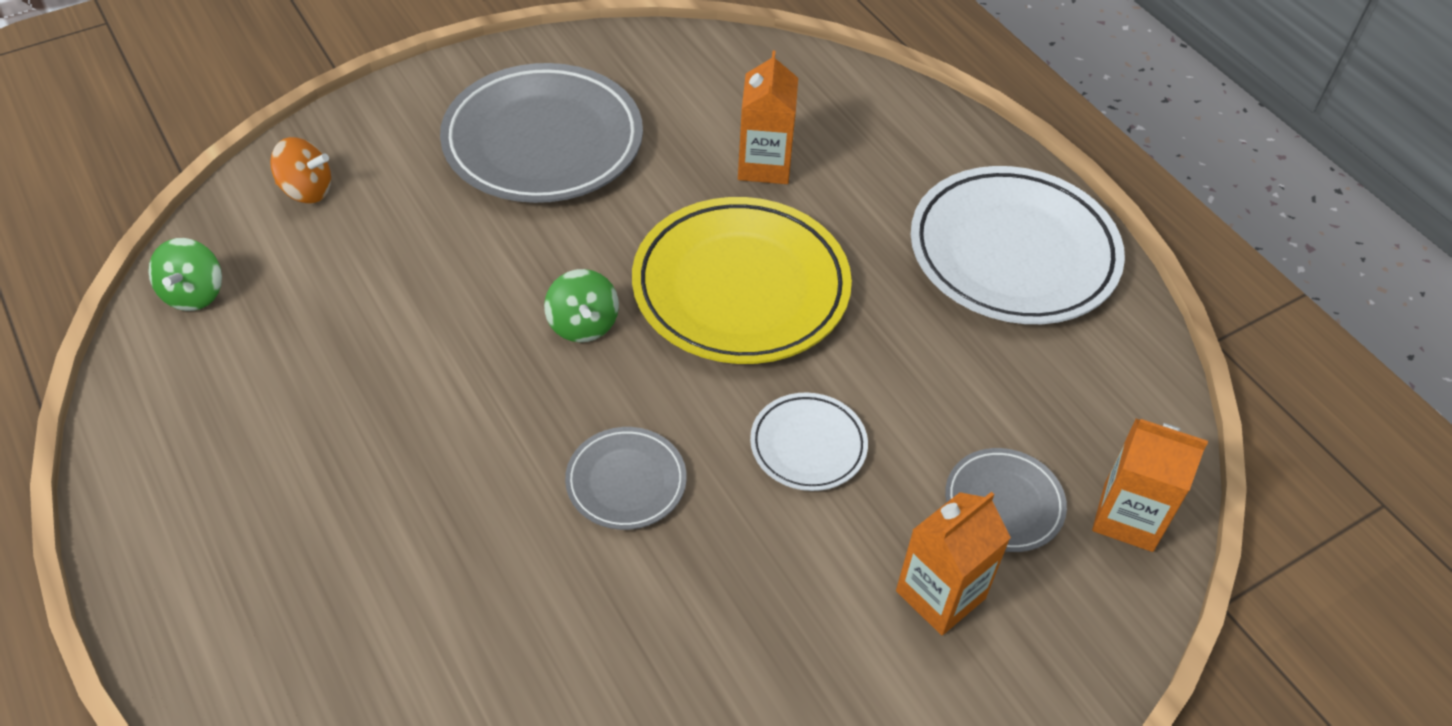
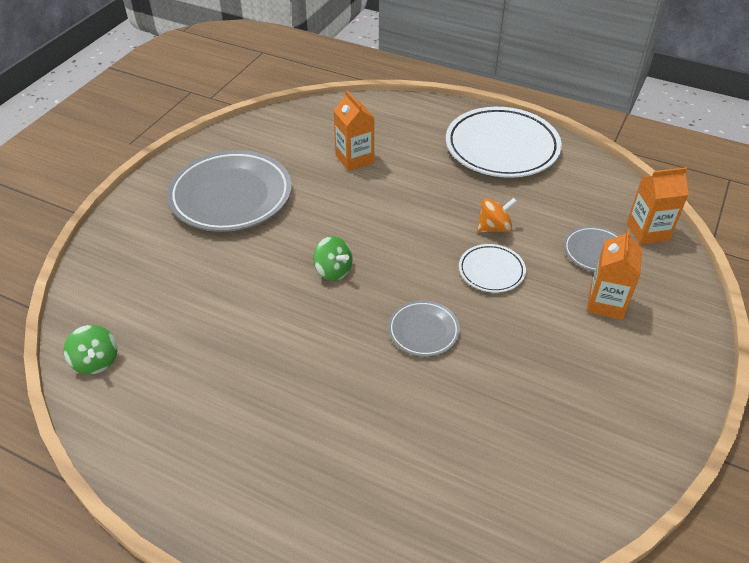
camera: 30 degrees left, 5 degrees down
orange spinning top [270,137,331,203] -> orange spinning top moved to [477,198,517,232]
yellow plate [632,197,852,364] -> none

